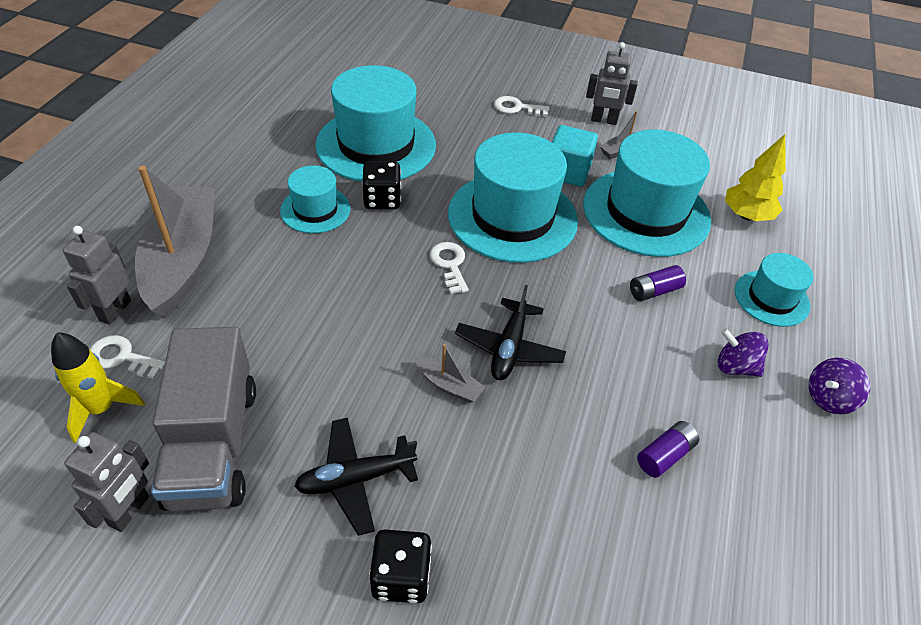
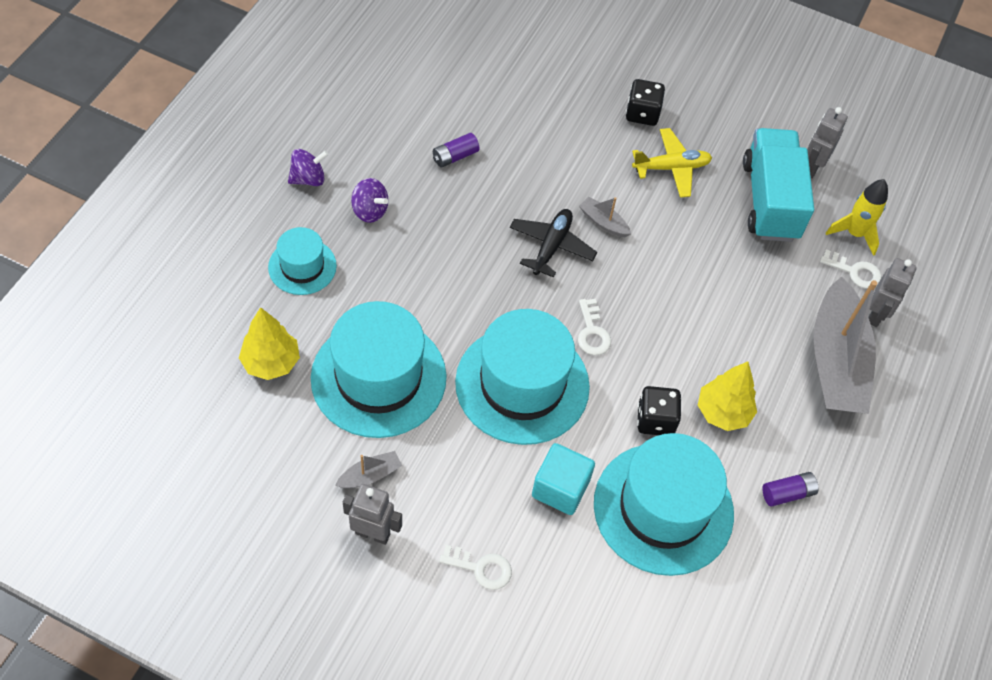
camera: 175 degrees left, 10 degrees up
grey truck [151,327,256,511] -> turquoise truck [743,128,814,242]
turquoise hat [280,166,350,233] -> yellow tree [698,361,757,431]
black plane [294,418,418,536] -> yellow plane [632,128,712,198]
turquoise cube [552,125,598,187] -> turquoise cube moved to [532,443,595,515]
purple battery [630,265,686,301] -> purple battery moved to [762,472,819,507]

